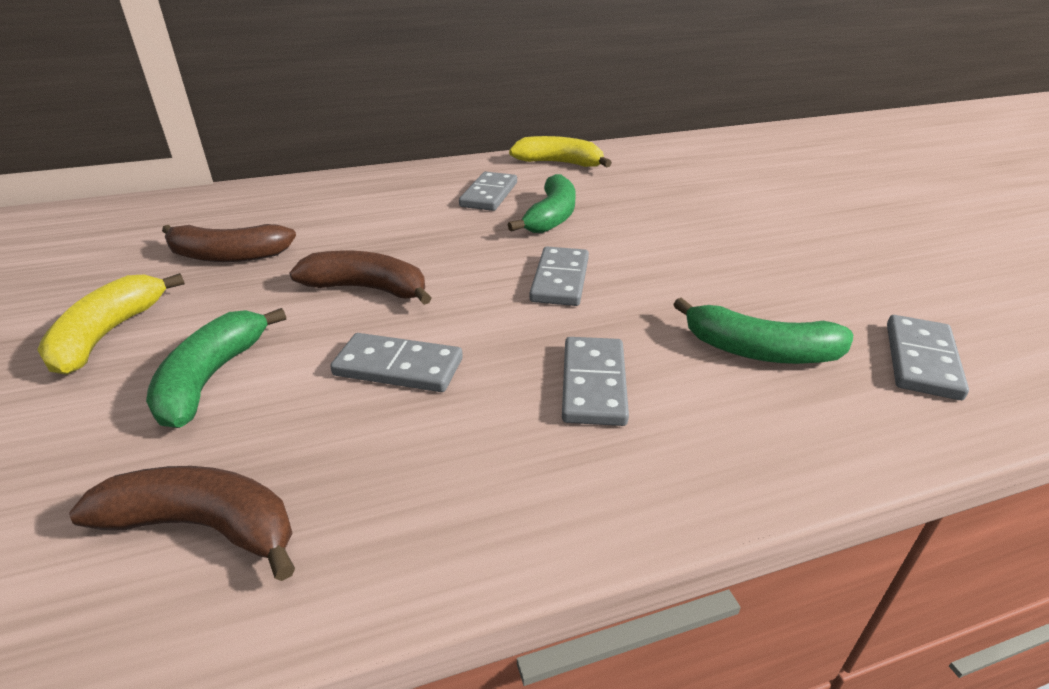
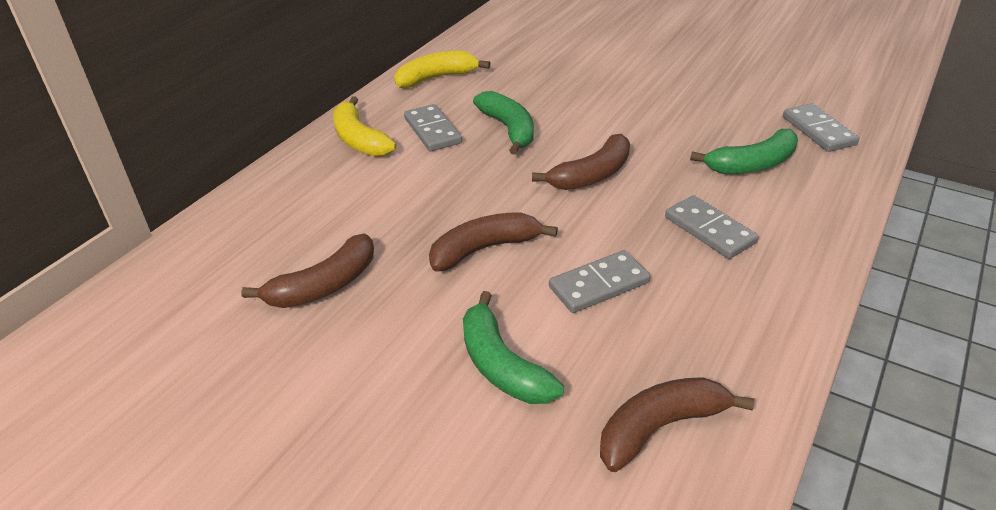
camera: 40 degrees left, 5 degrees up
yellow banana [37,273,185,375] -> yellow banana moved to [333,96,396,157]
grey domino [529,247,589,306] -> brown banana [532,134,630,190]

